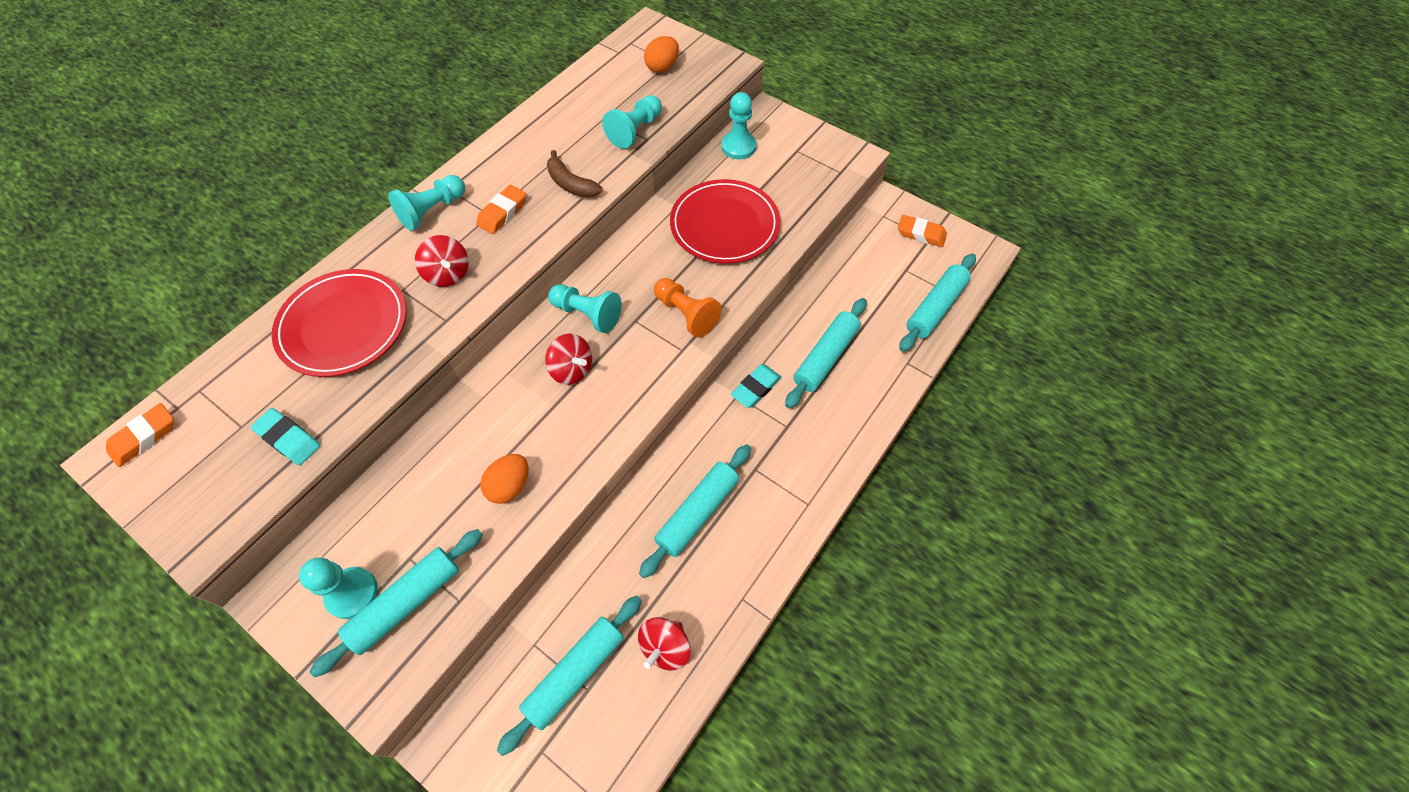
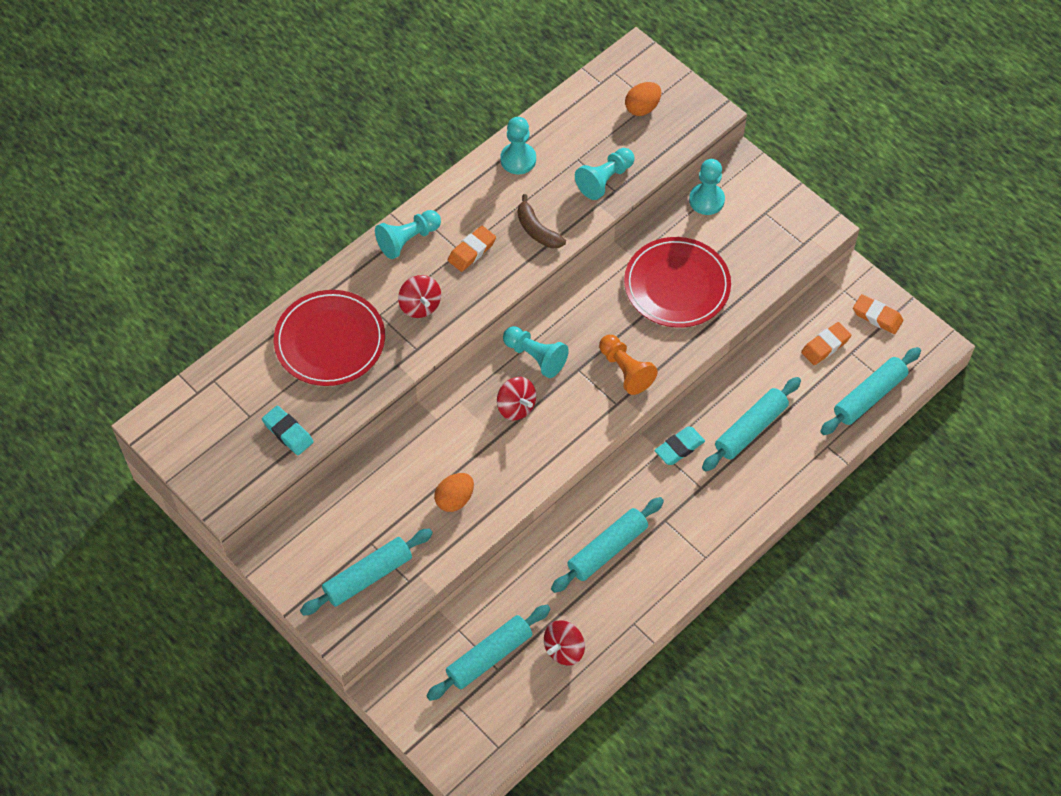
camera: 10 degrees right, 0 degrees up
orange eraser [106,403,174,467] -> orange eraser moved to [801,322,851,365]
turquoise pawn [299,558,378,619] -> turquoise pawn moved to [500,117,536,174]

